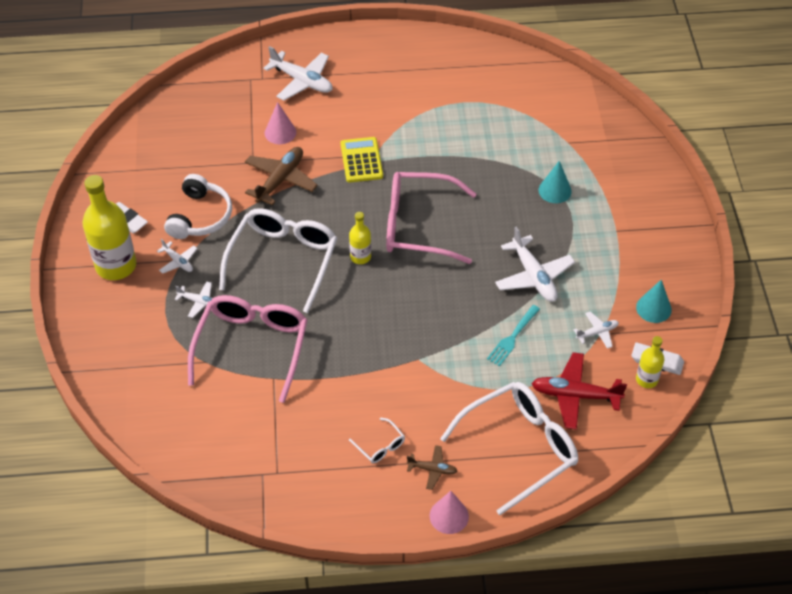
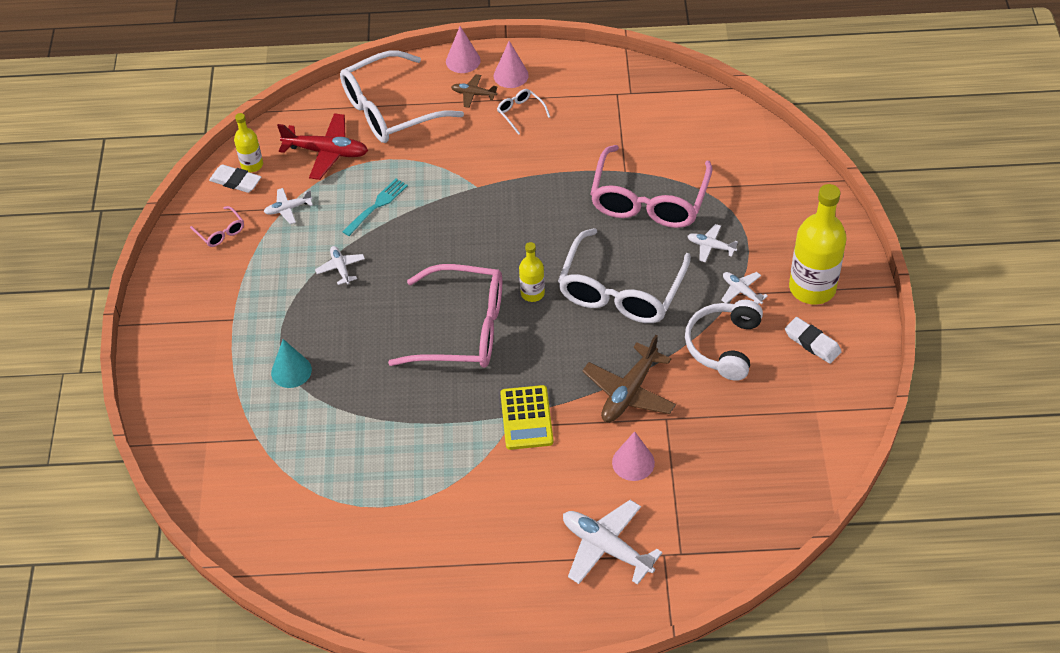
camera: 175 degrees left, 0 degrees up
white plane [495,226,575,302] -> white plane [315,246,365,285], size x0.54
turquoise cone [636,280,672,323] -> pink glasses [190,206,244,247]
none -> pink cone [494,41,529,88]

